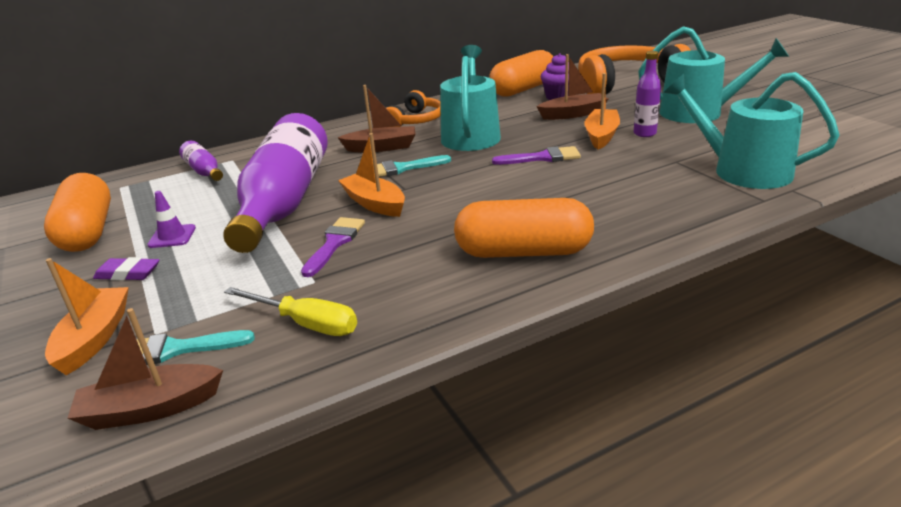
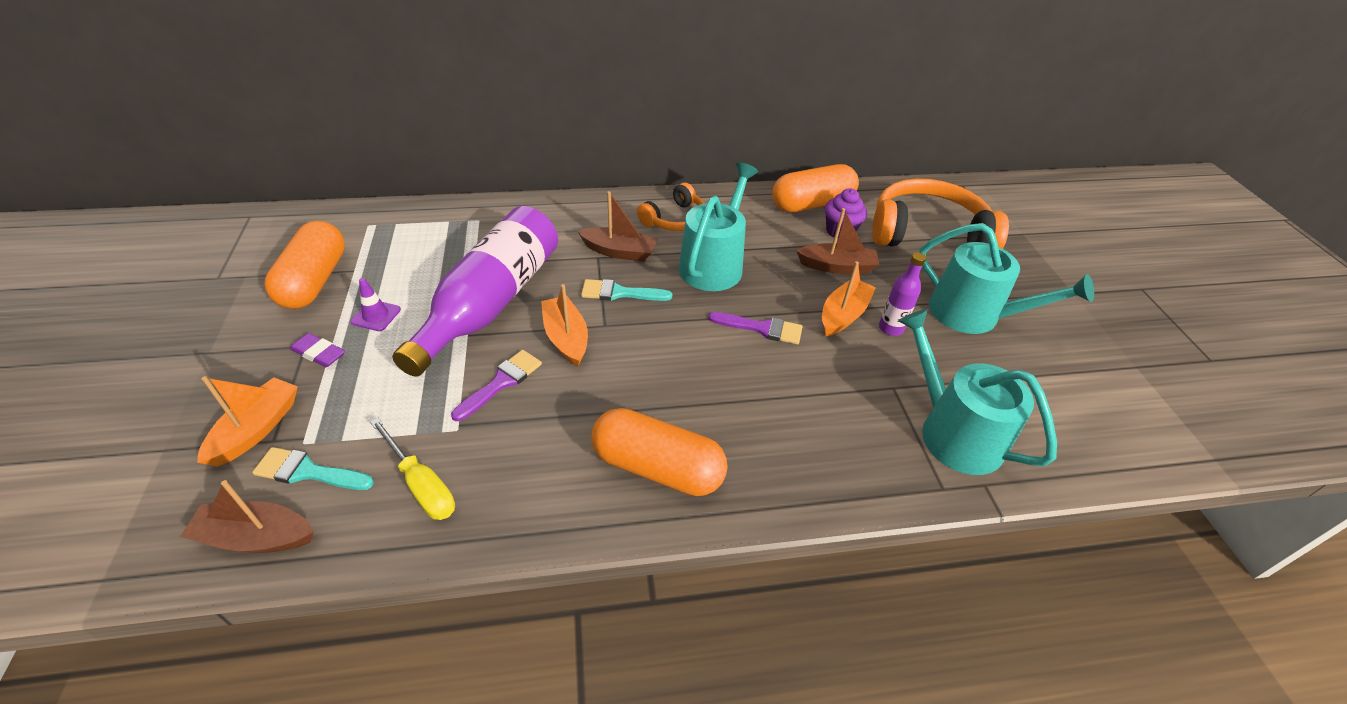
camera: 15 degrees right, 15 degrees up
purple bottle [179,141,223,181] -> none

